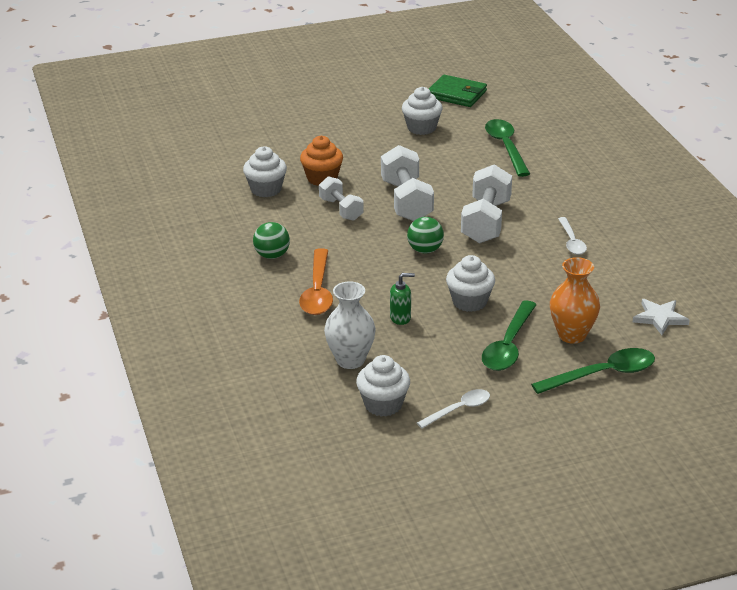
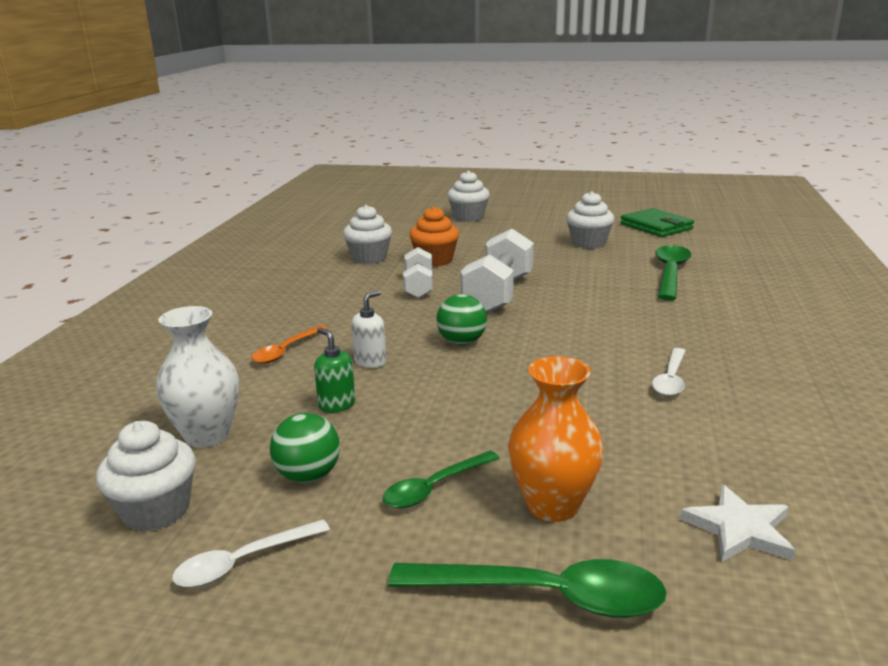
camera: 30 degrees right, 10 degrees down
green ball [253,222,290,259] -> green ball moved to [270,413,340,483]
orange spoon [299,248,333,315] -> orange spoon [251,325,328,364], size x0.63
green soap dispenser [390,273,415,325] -> green soap dispenser turned 150 degrees counterclockwise [314,327,355,413]
white spoon [417,389,490,428] -> white spoon turned 150 degrees clockwise [172,519,330,587]
white cupcake [446,255,495,312] -> white cupcake moved to [447,170,490,222]
white dumbbell [461,164,512,244] -> none
green spoon [482,300,537,371] -> green spoon [383,451,500,508], size x0.63
none -> white soap dispenser [351,291,386,368]

